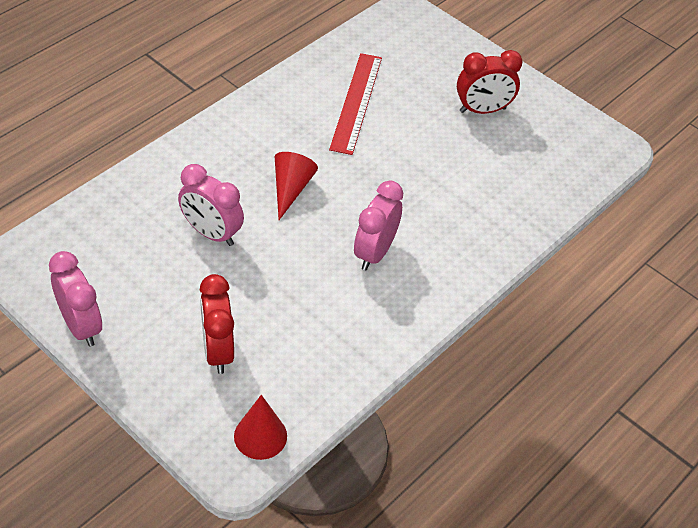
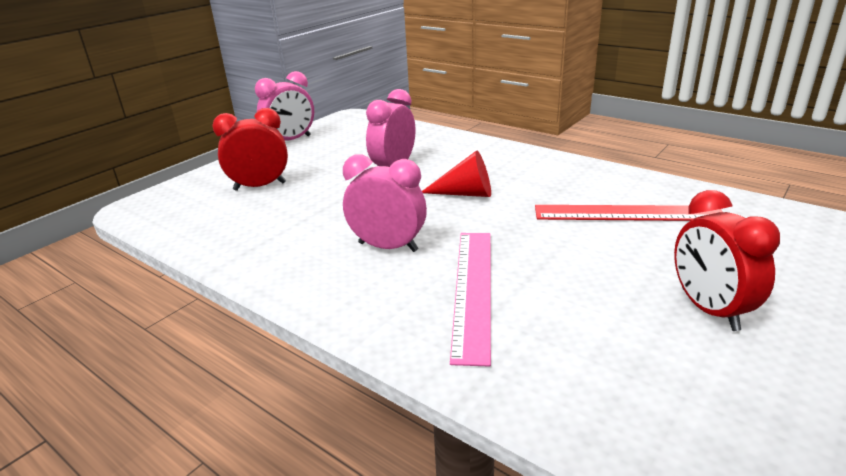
camera: 90 degrees right, 20 degrees down
red cone [234,395,287,460] -> none
none -> pink ruler [450,233,491,367]

